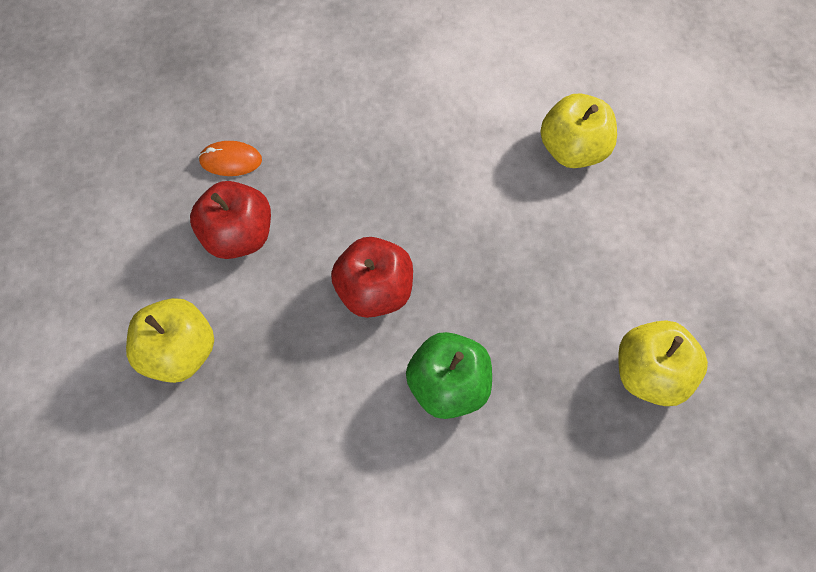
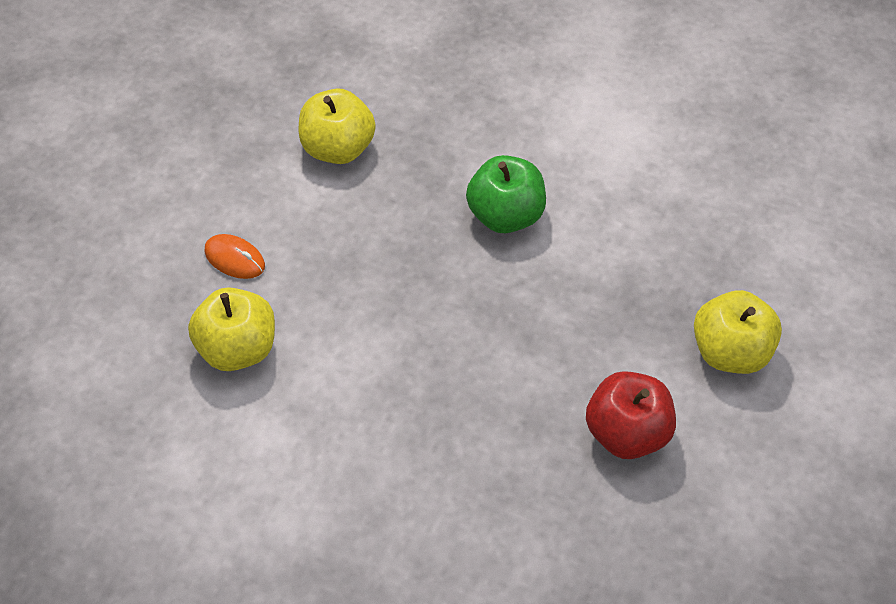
camera: 150 degrees left, 10 degrees down
orange mouse [198,141,262,176] -> orange mouse moved to [204,234,265,279]
red apple [331,237,413,318] -> none

